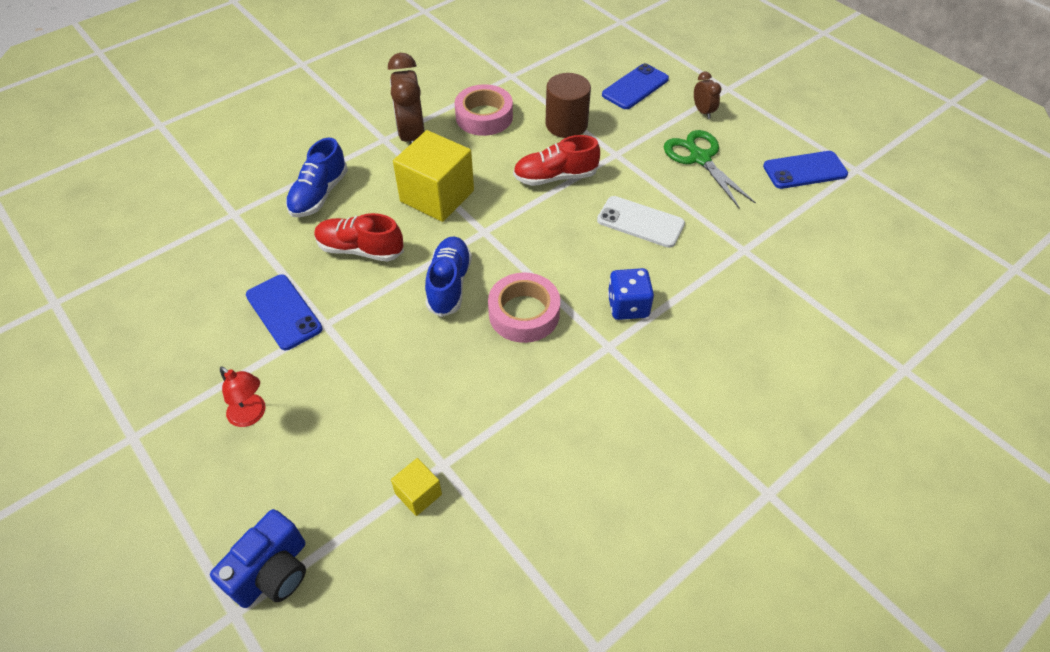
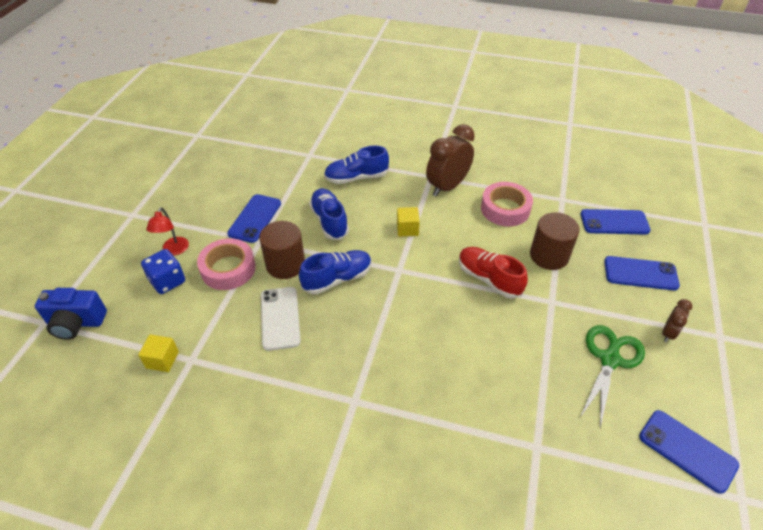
camera: 55 degrees right, 5 degrees down
red shoe [314,213,404,262] -> blue shoe [309,188,349,240]
yellow cube [393,130,474,222] -> yellow cube [397,207,420,236], size x0.47
pink tape [488,272,560,343] -> pink tape moved to [197,238,256,290]
white phone [597,196,685,248] -> white phone moved to [261,287,301,351]
blue dice [608,268,654,320] -> blue dice moved to [141,249,185,294]
none -> brown cylinder [259,221,305,279]
none -> blue phone [581,209,650,235]

